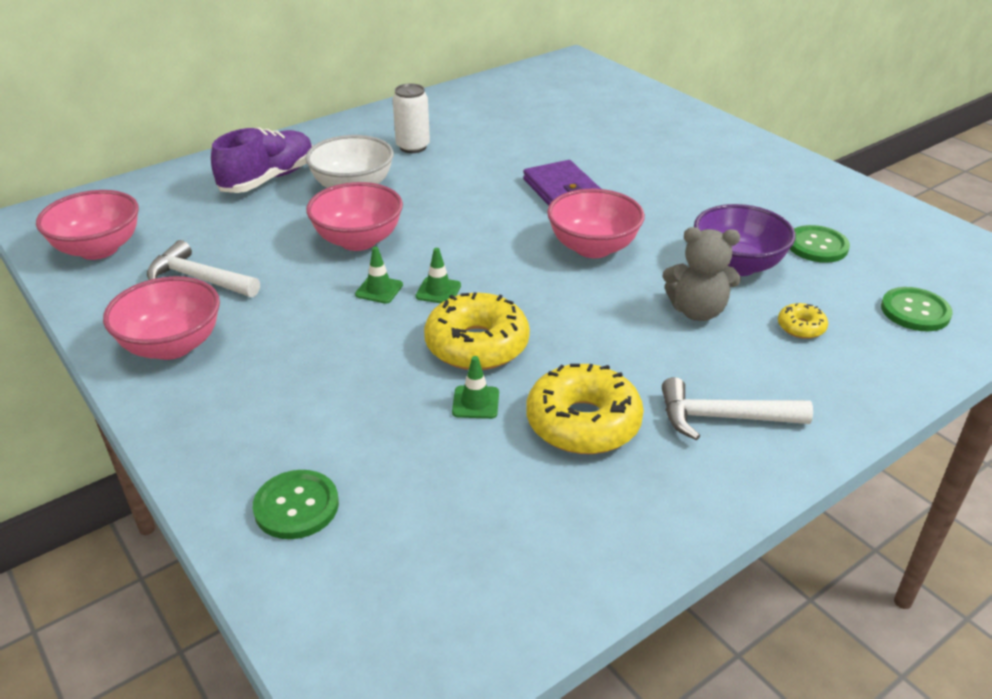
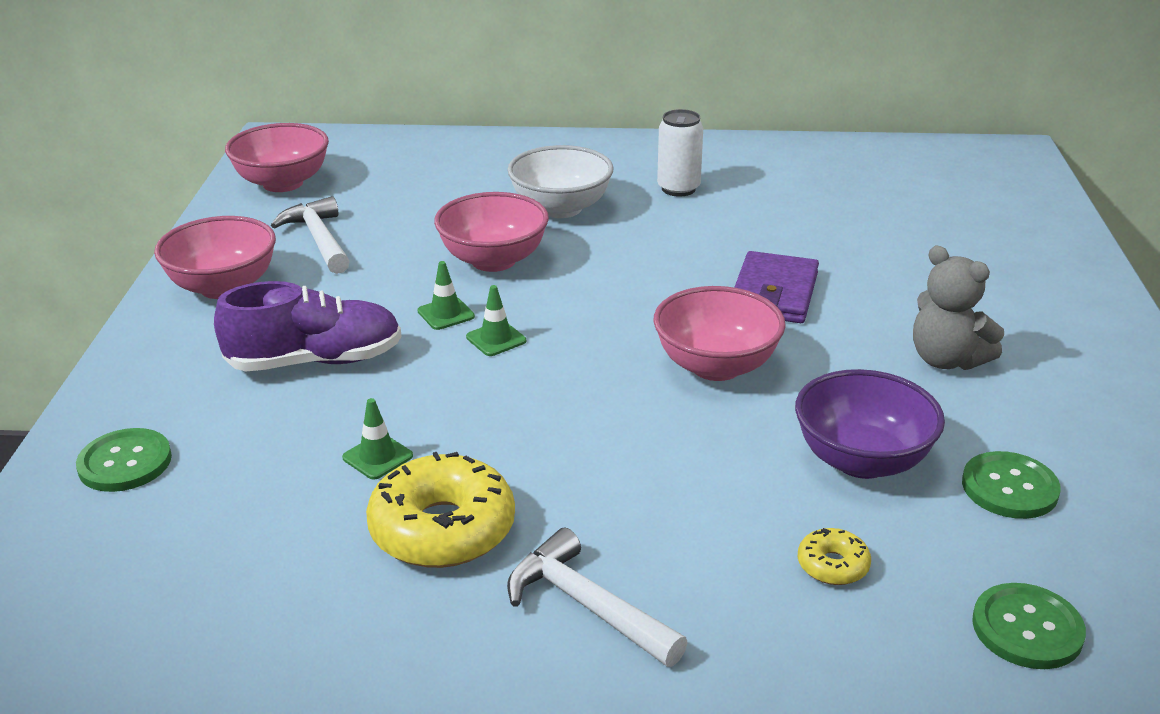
camera: 40 degrees right, 5 degrees down
purple shoe [211,127,313,193] -> purple shoe moved to [214,281,401,372]
yellow donut [424,292,530,370] -> none
grey teddy bear [663,227,741,321] -> grey teddy bear moved to [913,245,1004,370]

